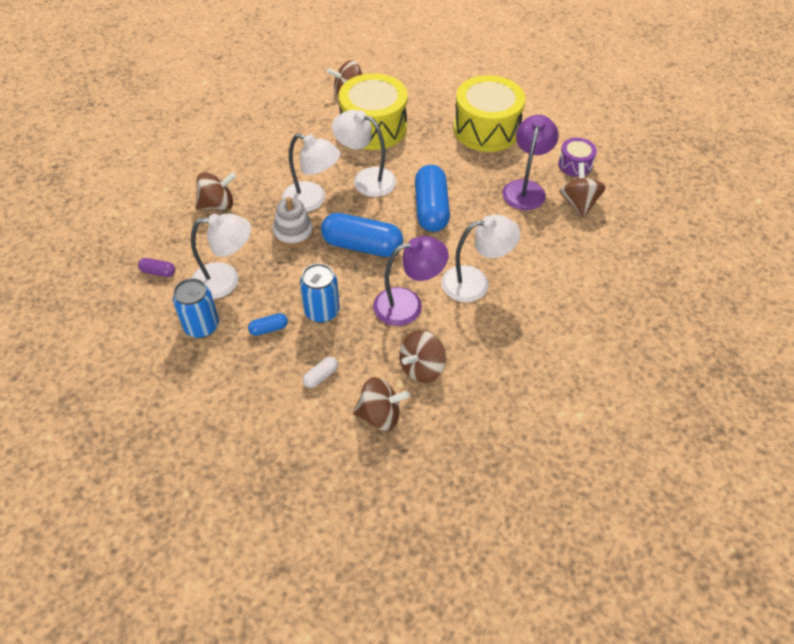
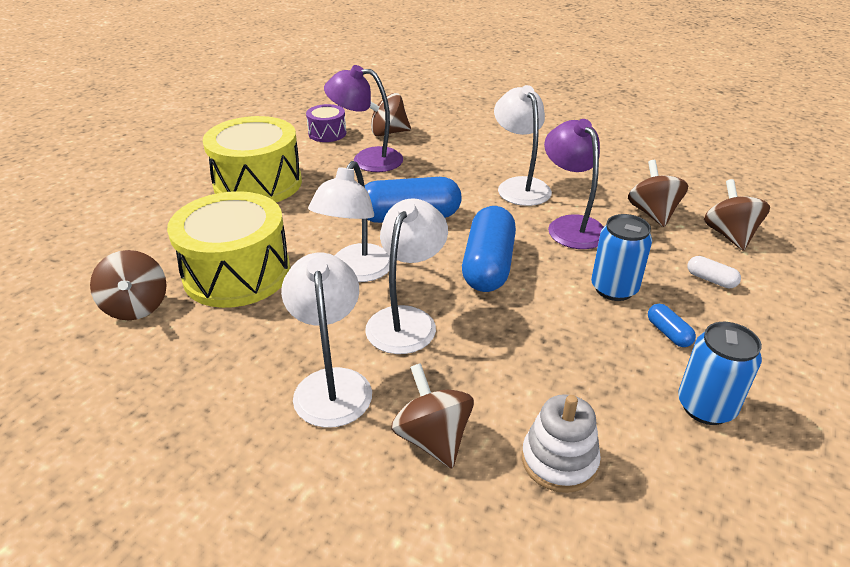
camera: 95 degrees left, 15 degrees down
purple capsule [138,258,175,277] -> none
white lamp [191,213,251,299] -> white lamp moved to [281,253,372,428]
white stacking toy [273,197,313,248] -> white stacking toy moved to [522,394,601,493]
brown spinning top [400,330,446,383] -> brown spinning top turned 135 degrees counterclockwise [628,160,688,227]

